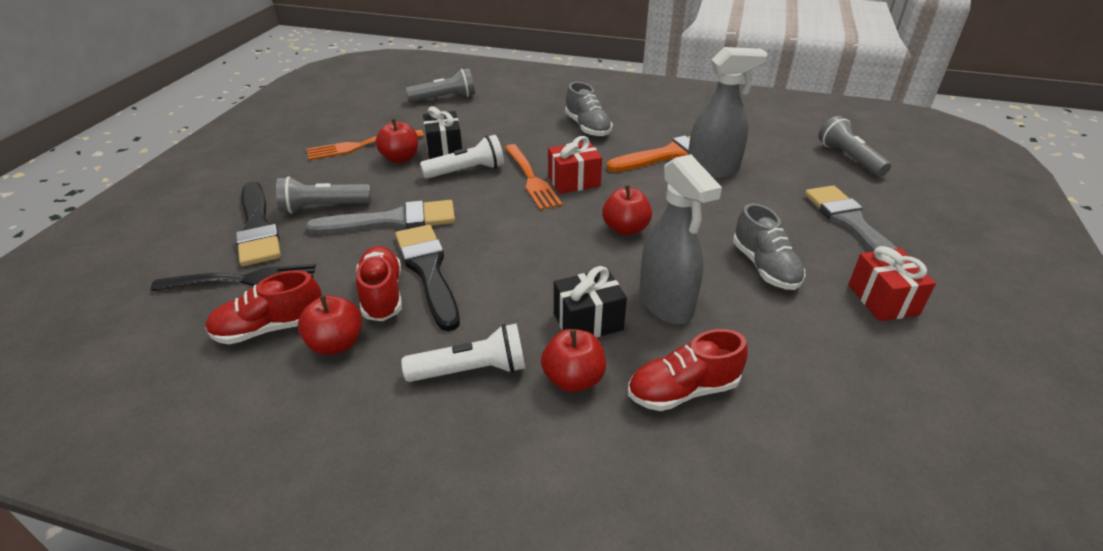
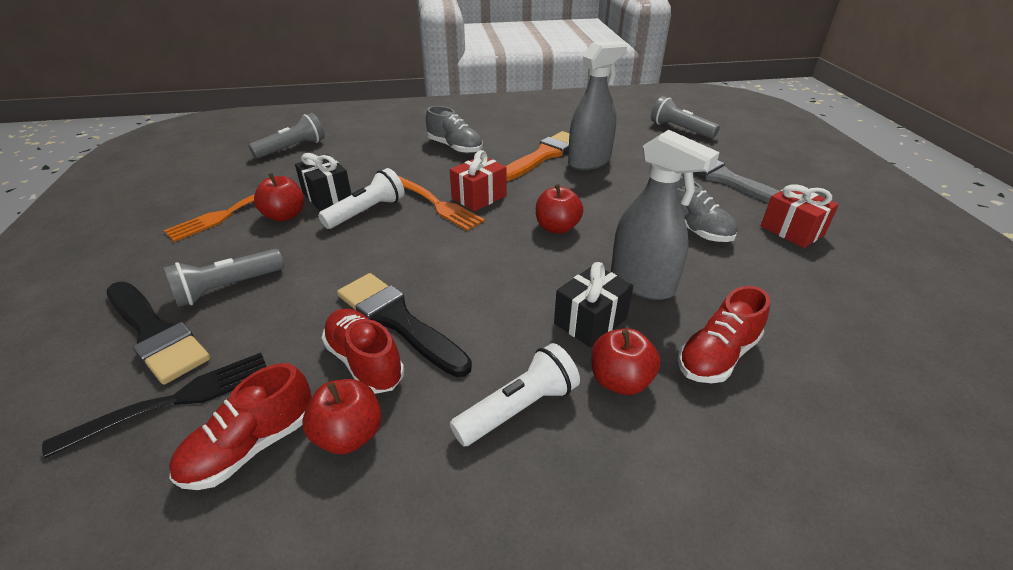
camera: 25 degrees left, 0 degrees up
grey brush [306,200,455,235] -> none

